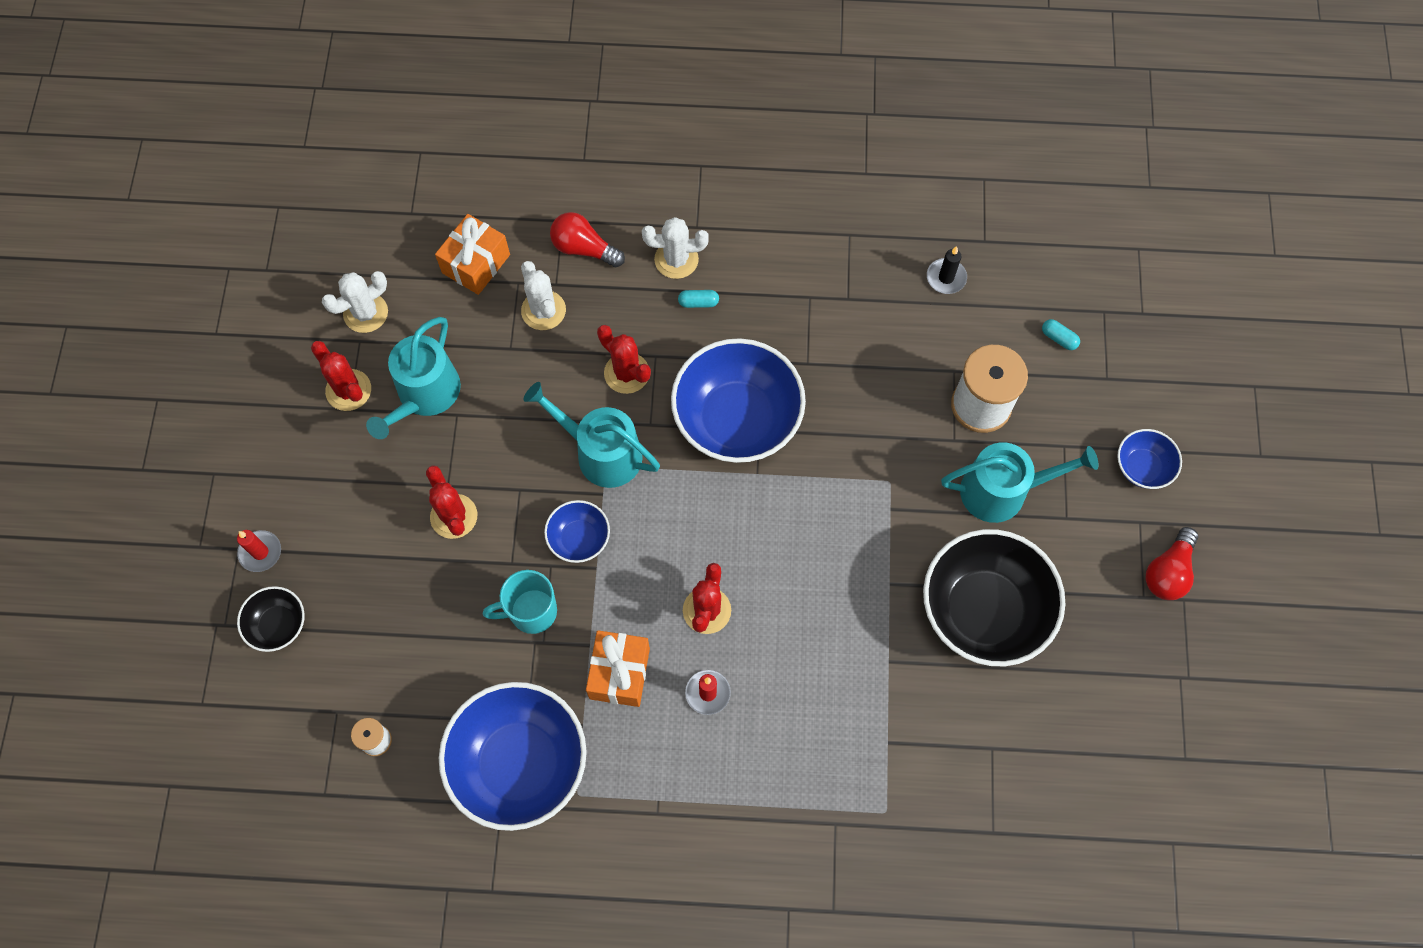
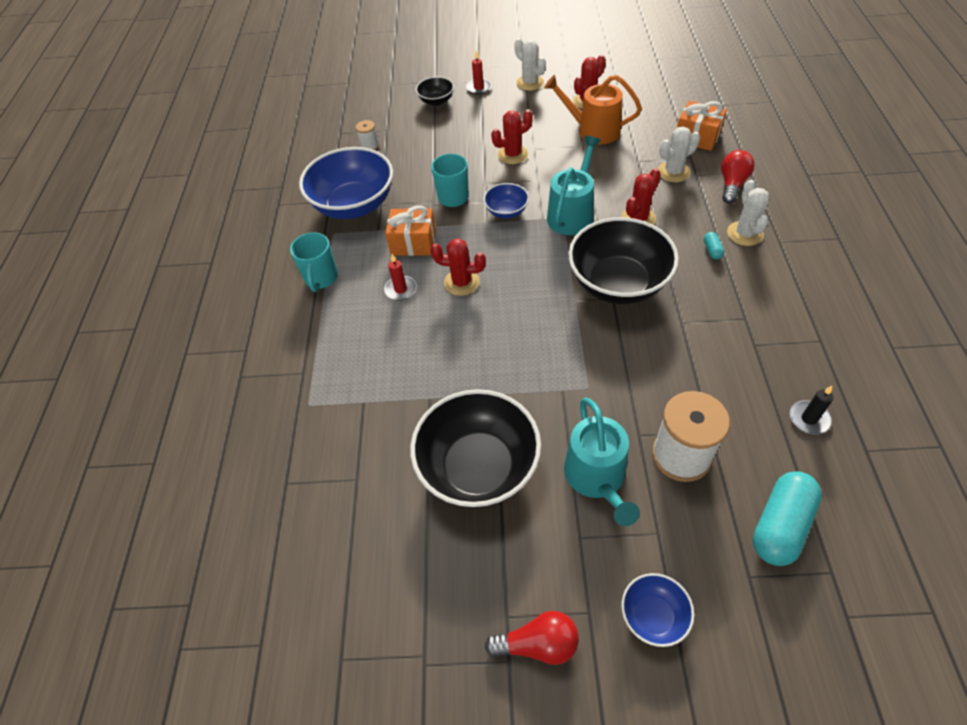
camera: 90 degrees right, 15 degrees down
white cactus [322,271,388,333] -> white cactus moved to [514,38,546,91]
turquoise watering can [366,317,461,439] -> orange watering can [544,75,642,144]
blue bowl [671,338,806,463] -> black bowl [568,217,679,304]
turquoise capsule [1042,319,1080,350] -> turquoise capsule [753,471,822,566], size x2.33
red light bulb [1146,527,1198,600] -> red light bulb turned 150 degrees clockwise [485,611,579,665]
none -> turquoise mug [290,232,338,292]

